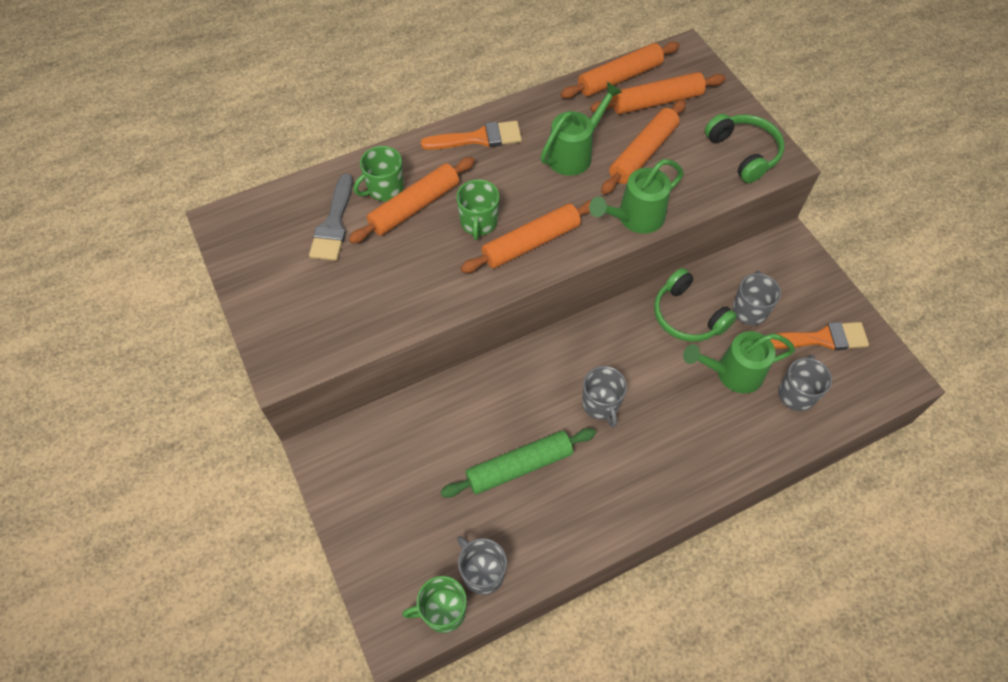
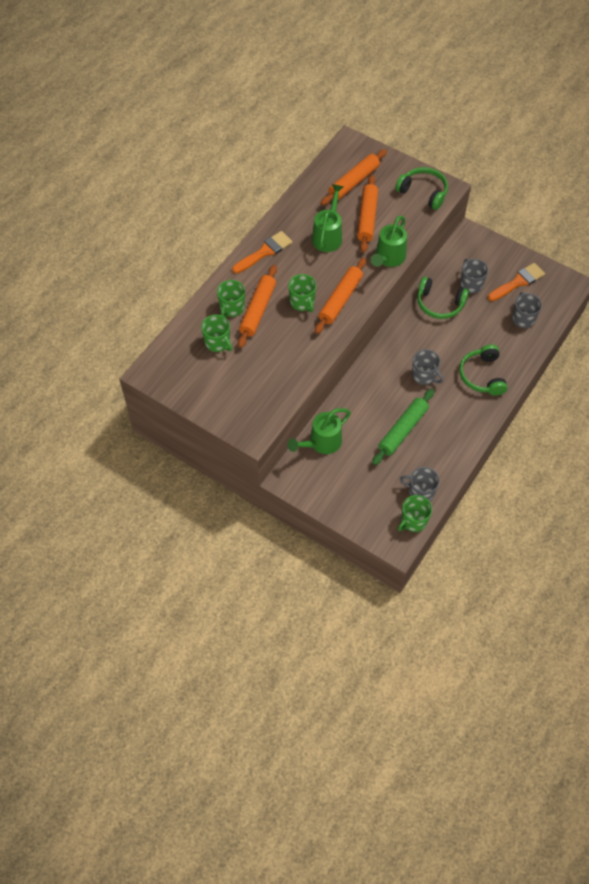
camera: 30 degrees left, 0 degrees up
grey brush [309,174,353,261] -> green mug [201,315,232,352]
orange rolling pin [560,42,680,98] -> none
green watering can [683,331,795,393] -> green watering can moved to [287,408,351,454]
none -> green headphones [459,344,508,396]

